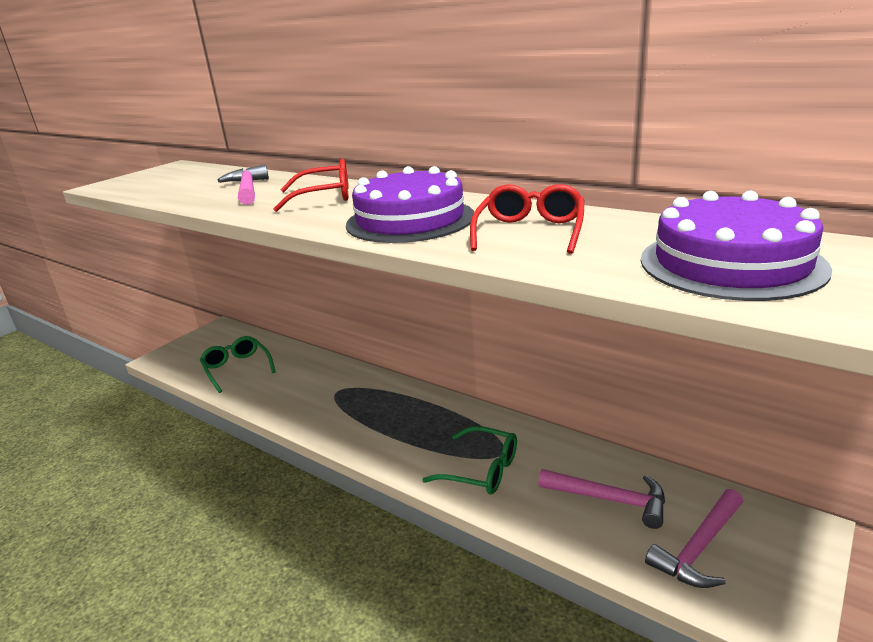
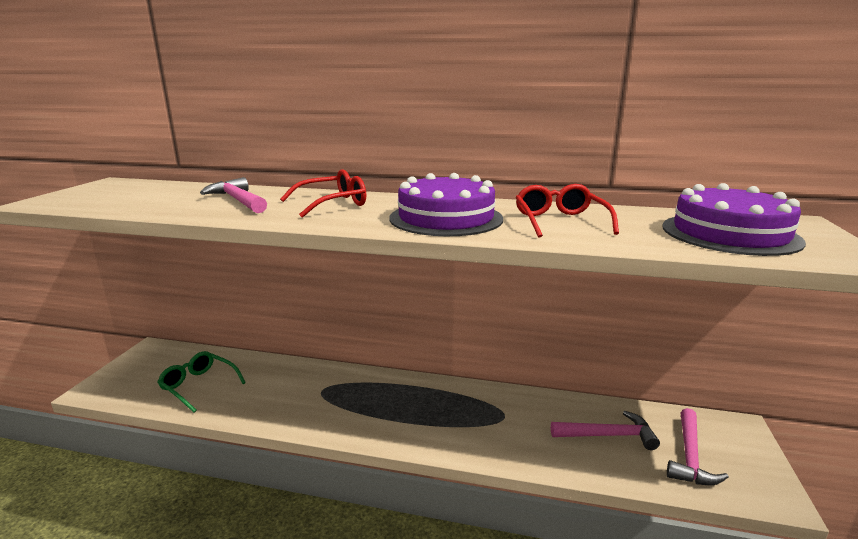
camera: 25 degrees left, 5 degrees down
green glasses [422,426,517,494] -> none

